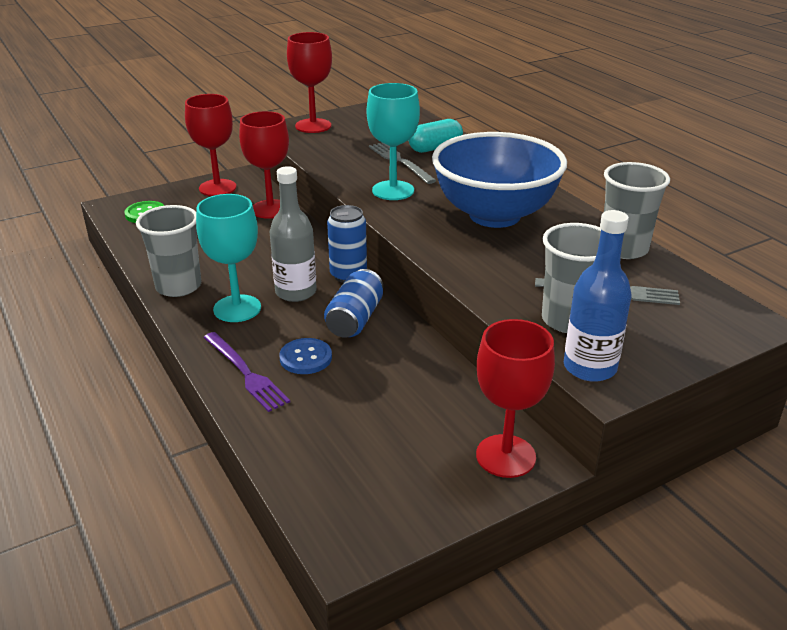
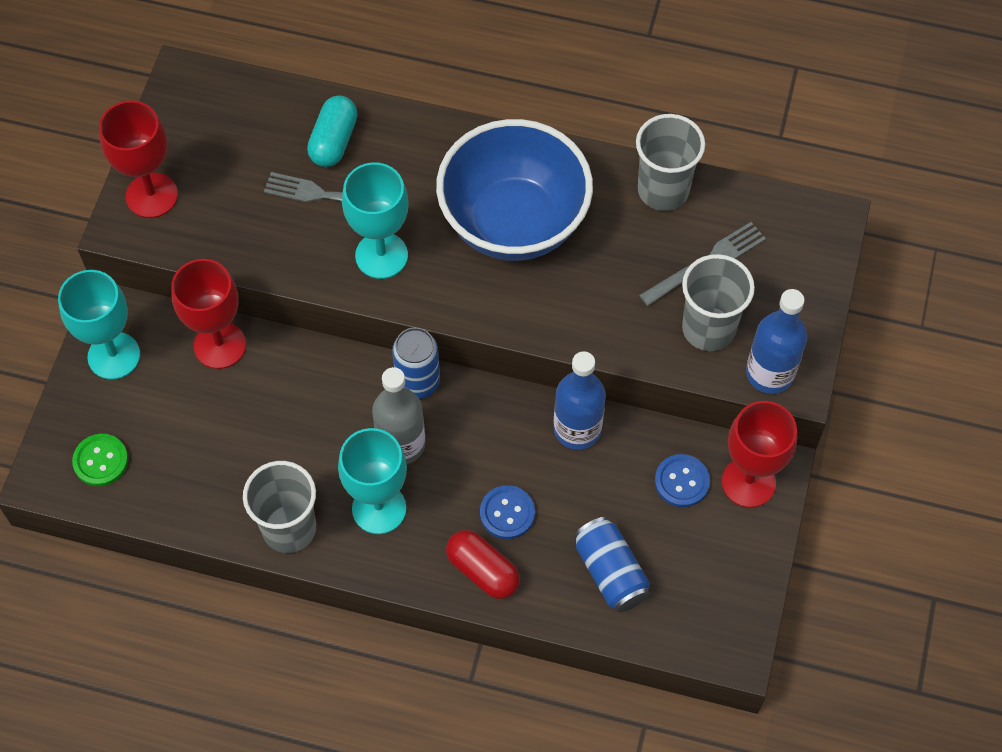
camera: 45 degrees left, 30 degrees up
red goblet [185,94,236,196] -> turquoise goblet [58,270,140,380]
purple fork [203,332,290,412] -> red capsule [446,530,520,599]
blue can [324,269,383,338] -> blue can moved to [574,517,650,612]
none -> blue bottle [554,351,606,450]
none -> blue button [655,454,710,507]

